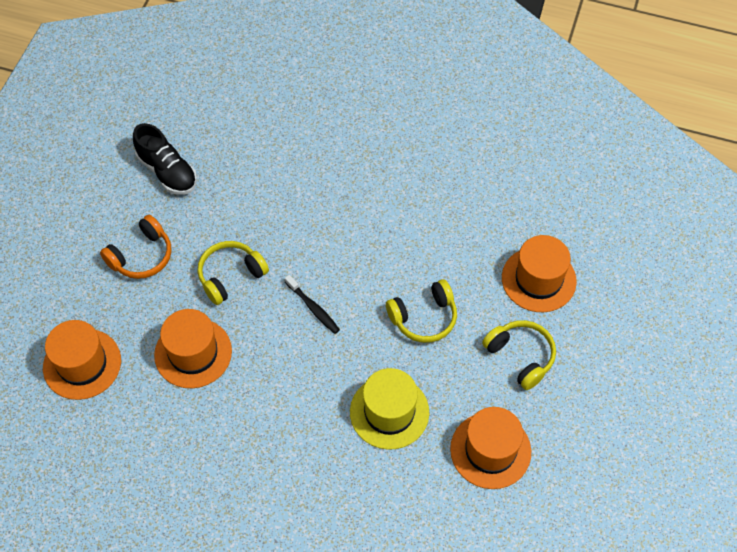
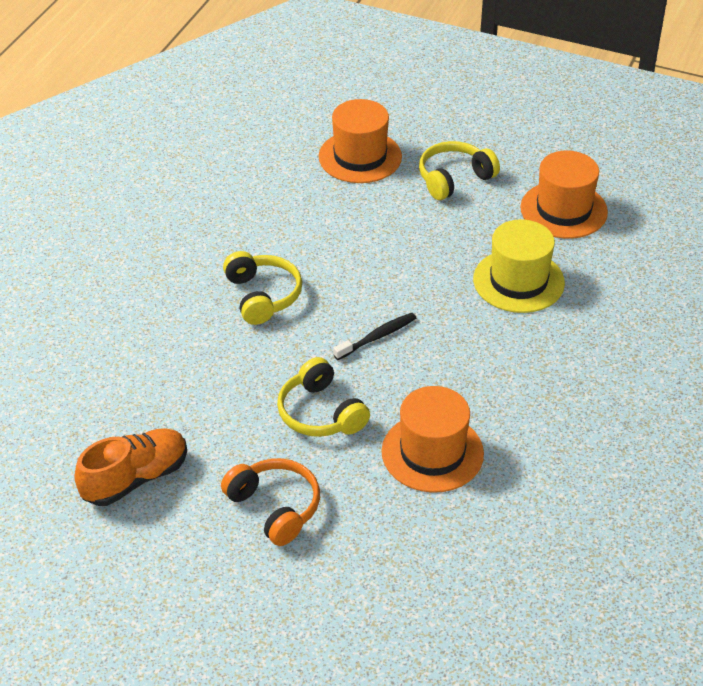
camera: 85 degrees left, 15 degrees down
orange hat [43,320,121,400] -> none
black shoe [133,123,197,195] -> orange shoe [74,428,187,506]
yellow headphones [386,279,457,343] -> yellow headphones moved to [223,251,302,325]

